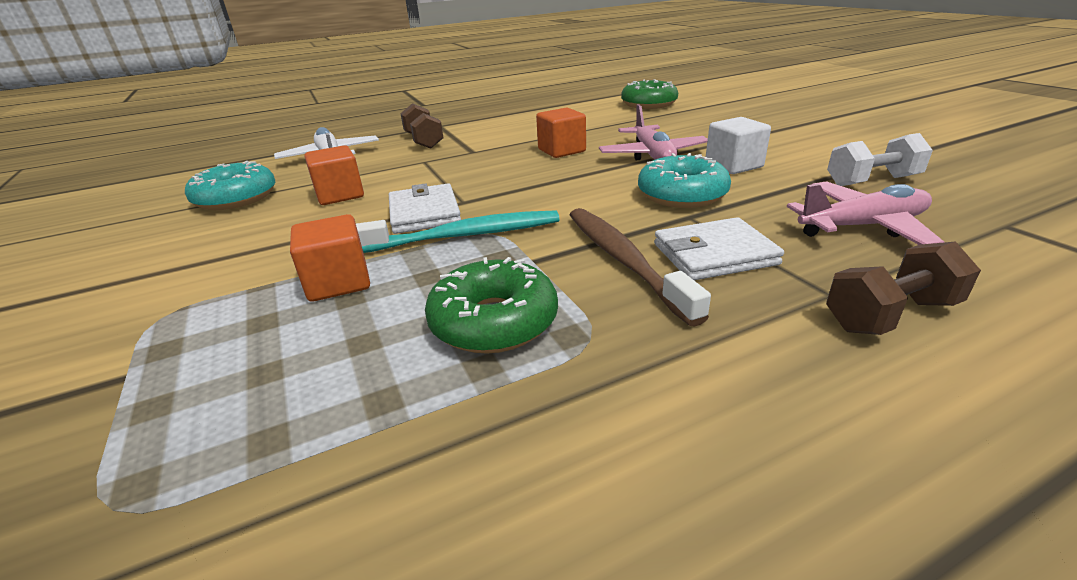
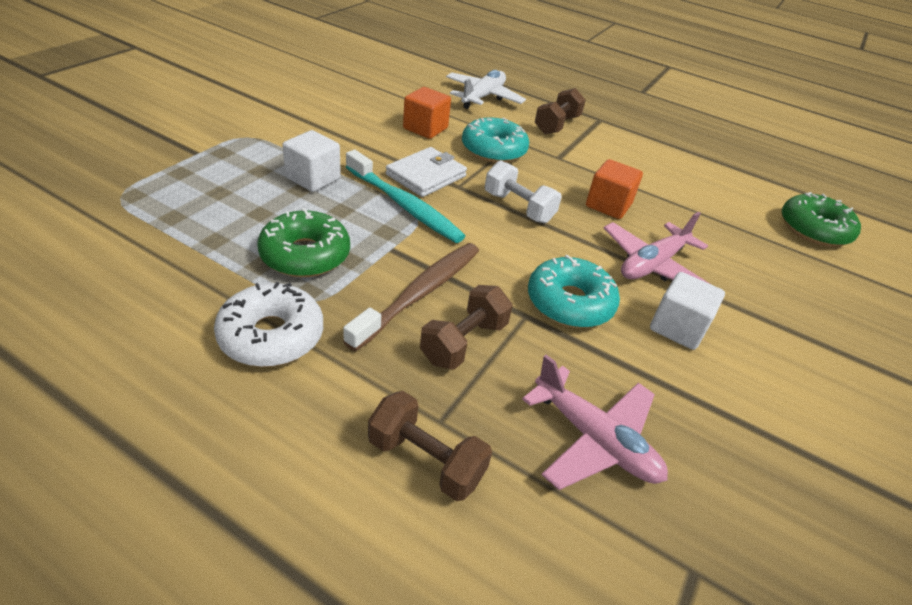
camera: 50 degrees right, 10 degrees up
turquoise donut [185,161,275,210] -> turquoise donut moved to [462,117,529,163]
orange cube [290,214,370,302] -> white cube [282,130,341,192]
white wallet [654,217,784,280] -> brown dumbbell [420,285,513,370]
white dumbbell [827,133,933,186] -> white dumbbell moved to [485,160,562,223]
none -> white donut [214,282,323,367]

